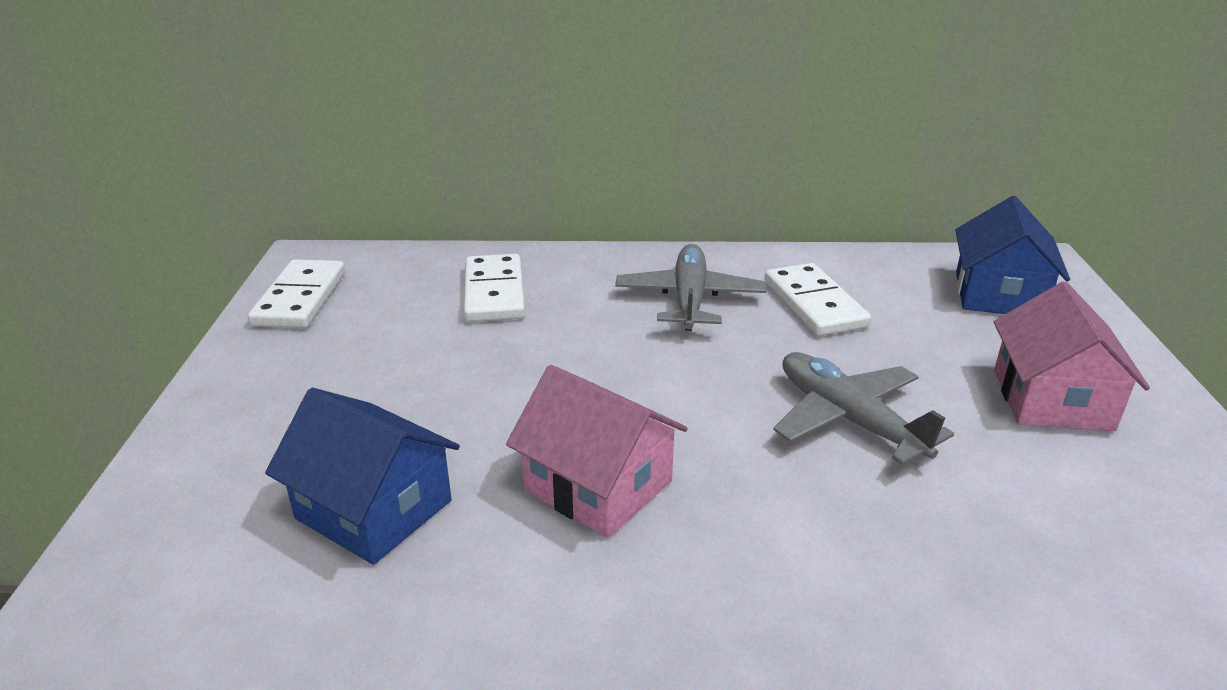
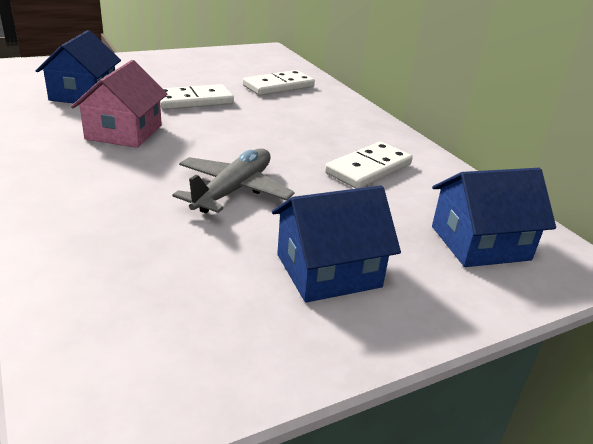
camera: 60 degrees right, 0 degrees up
white domino [248,259,345,328] -> white domino moved to [160,84,234,110]
grey plane [615,244,766,331] -> none
pink house [994,282,1150,431] -> blue house [272,185,401,303]

